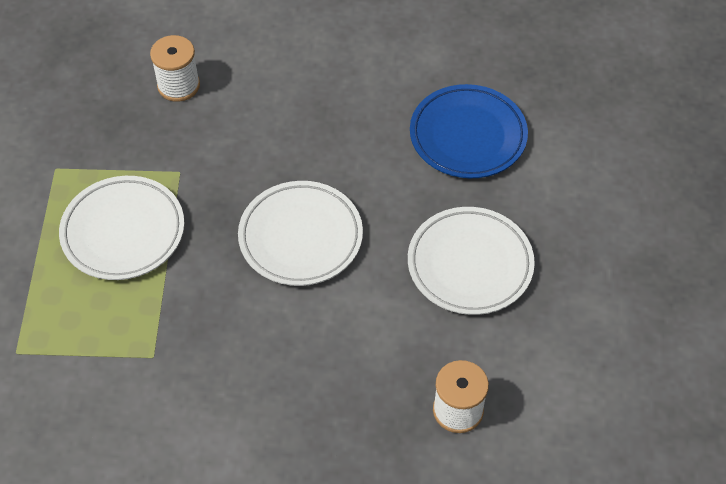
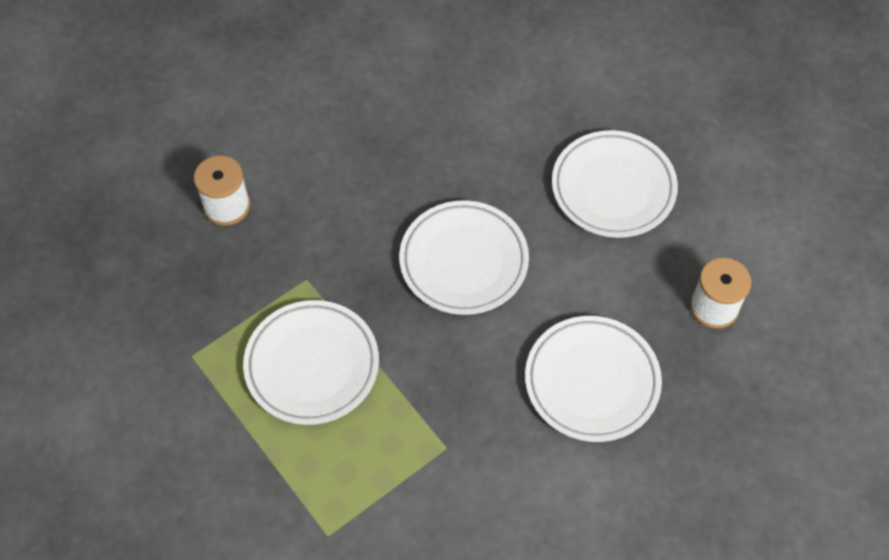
camera: 40 degrees left, 5 degrees up
blue plate [410,84,528,178] -> none
none -> white plate [525,316,662,442]

